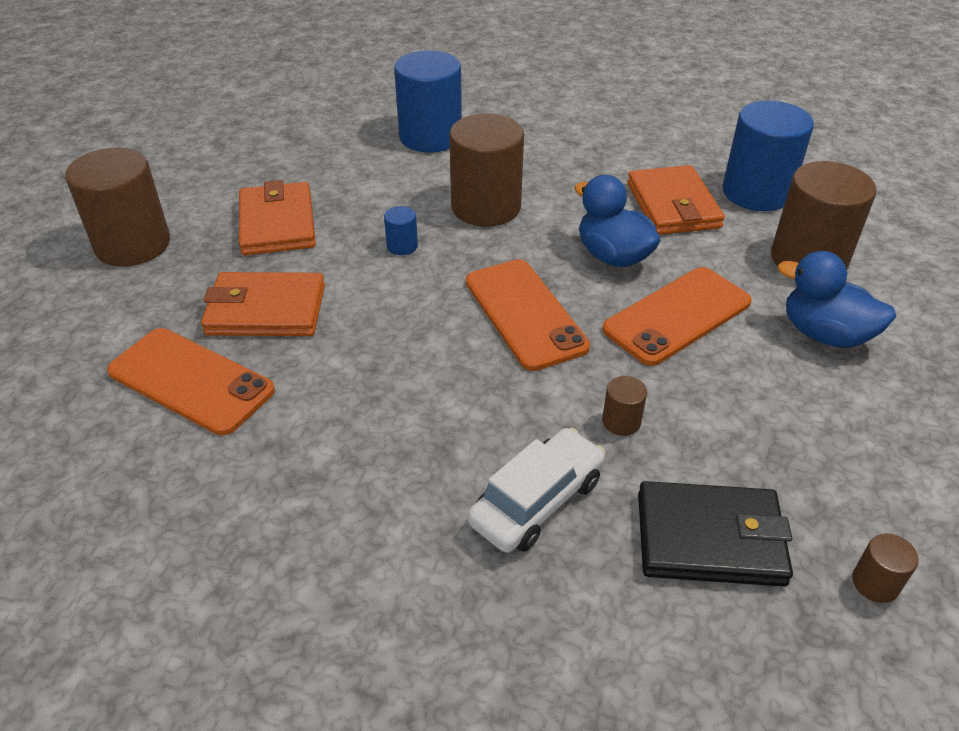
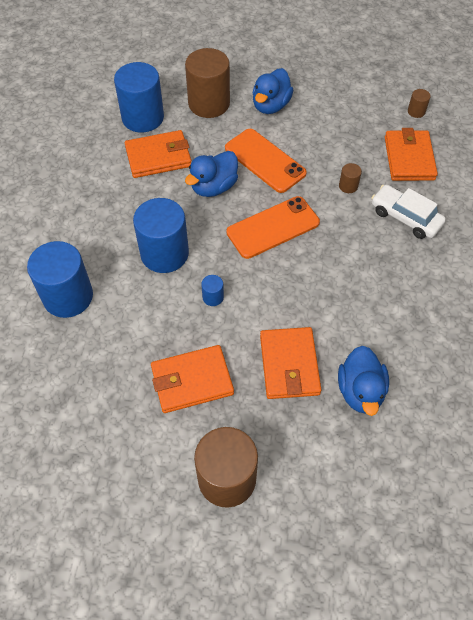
camera: 95 degrees left, 15 degrees up
orange phone [107,328,275,435] -> blue duck [338,346,389,416]
brown cylinder [449,113,524,227] -> blue cylinder [133,198,189,273]
black wallet [638,481,793,587] -> orange wallet [385,128,438,181]

